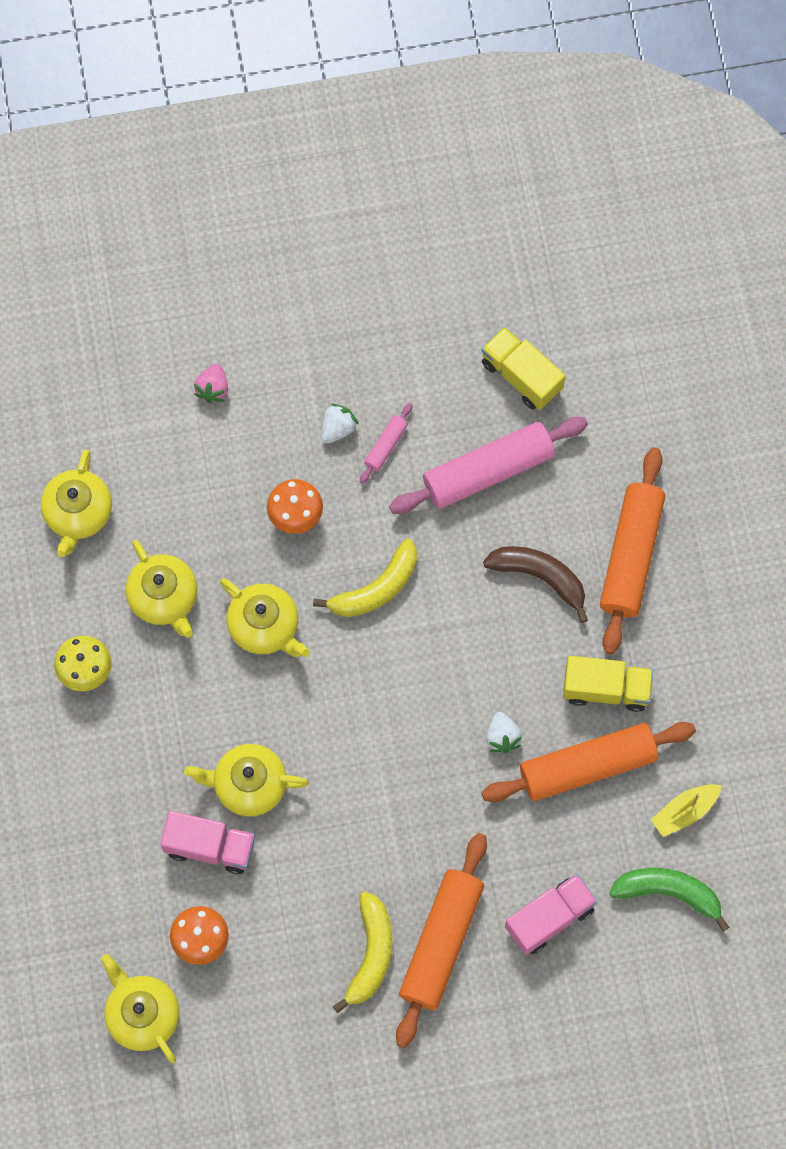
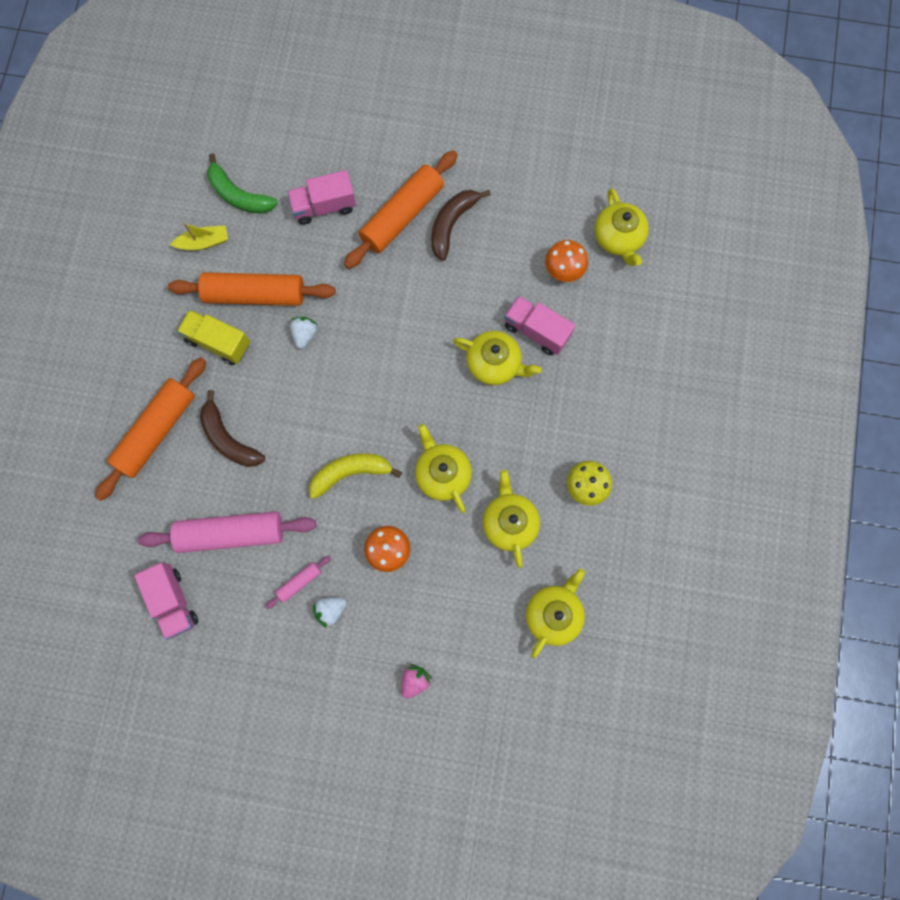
camera: 160 degrees left, 5 degrees up
yellow banana [333,891,392,1013] -> brown banana [431,190,490,261]
yellow truck [481,327,565,410] -> pink truck [134,563,198,640]

